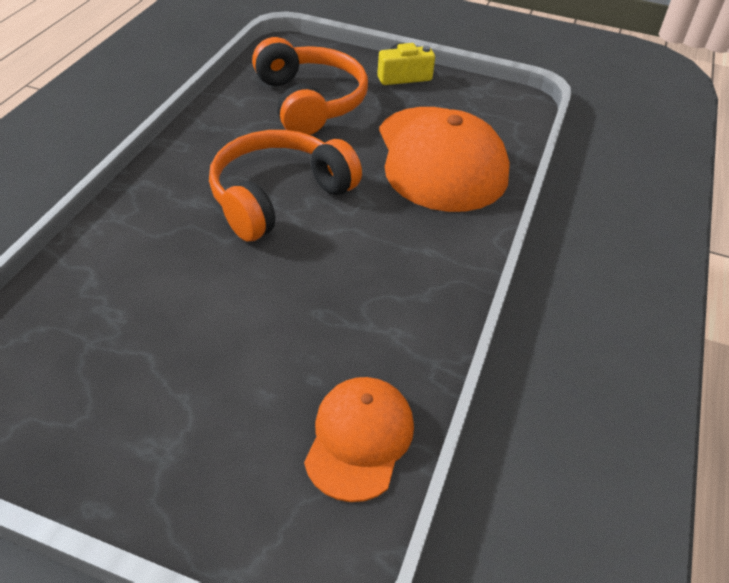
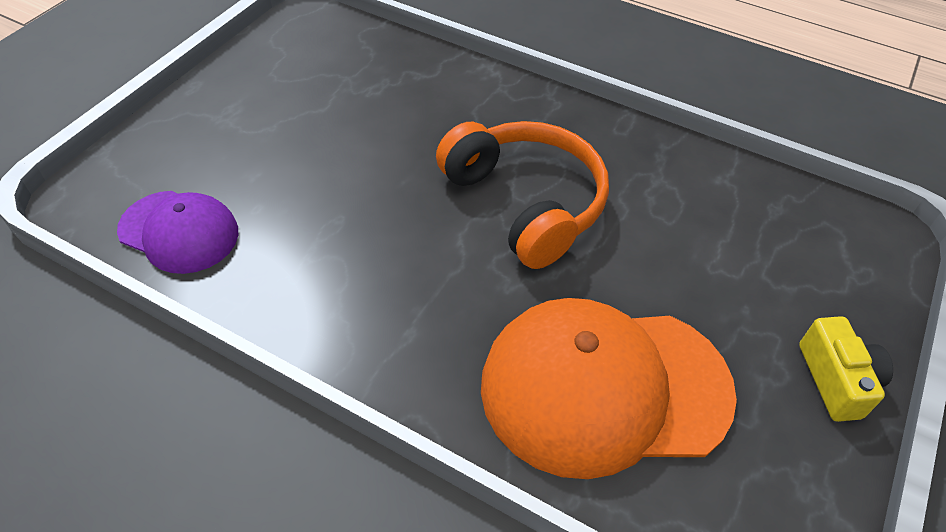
camera: 100 degrees right, 5 degrees up
orange headphones [252,37,368,135] -> none
orange cap [304,377,414,502] -> purple cap [117,191,238,274]

